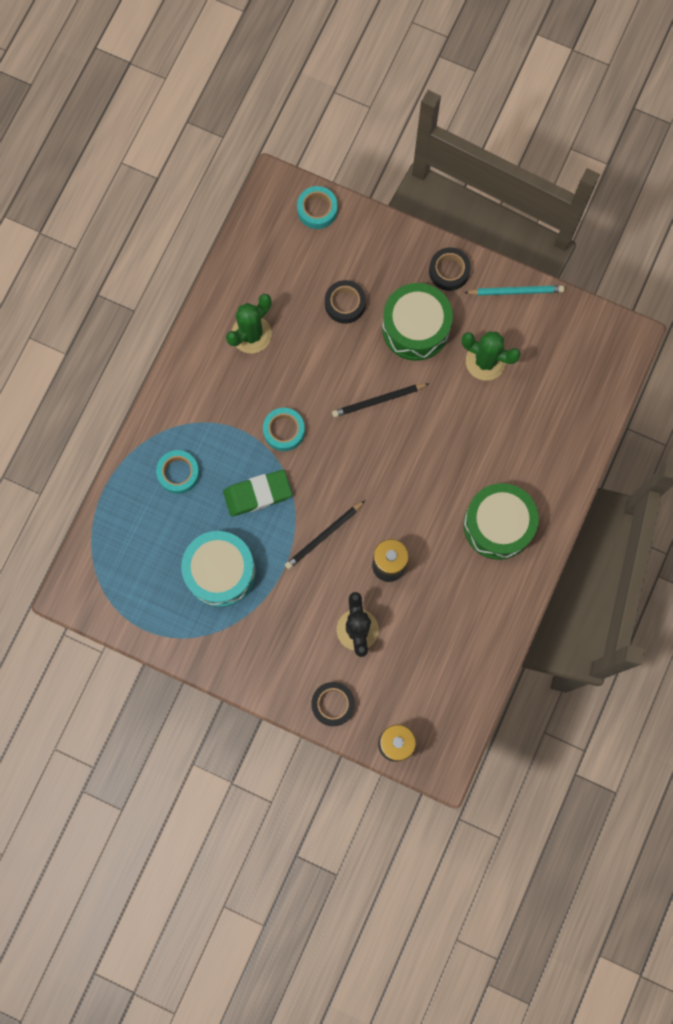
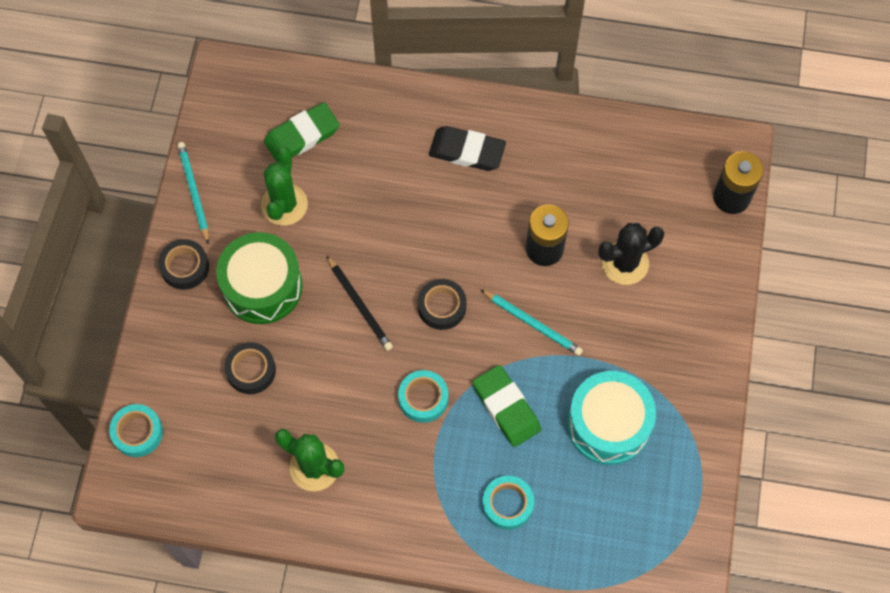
camera: 105 degrees left, 10 degrees down
black pencil [285,501,365,569] -> turquoise pencil [480,289,583,356]
black tape [311,682,355,726] -> black tape moved to [418,279,467,330]
green drum [464,483,539,560] -> black eraser [429,126,506,171]
none -> green eraser [264,102,340,162]

